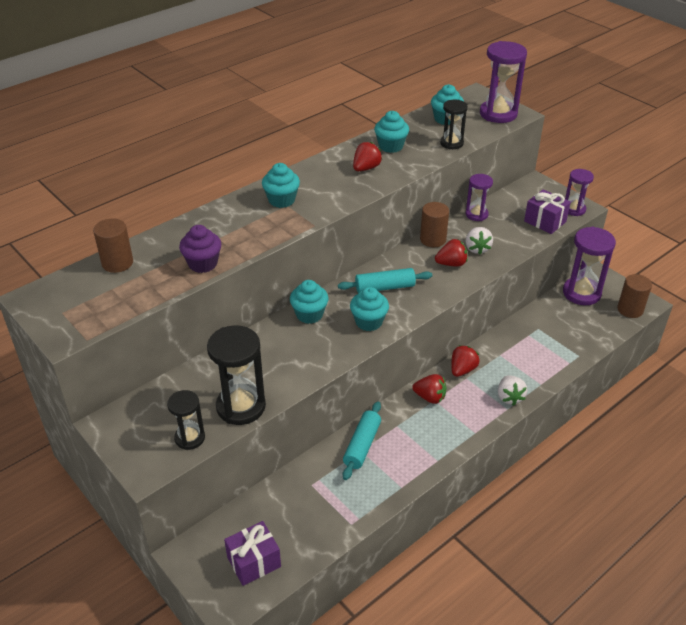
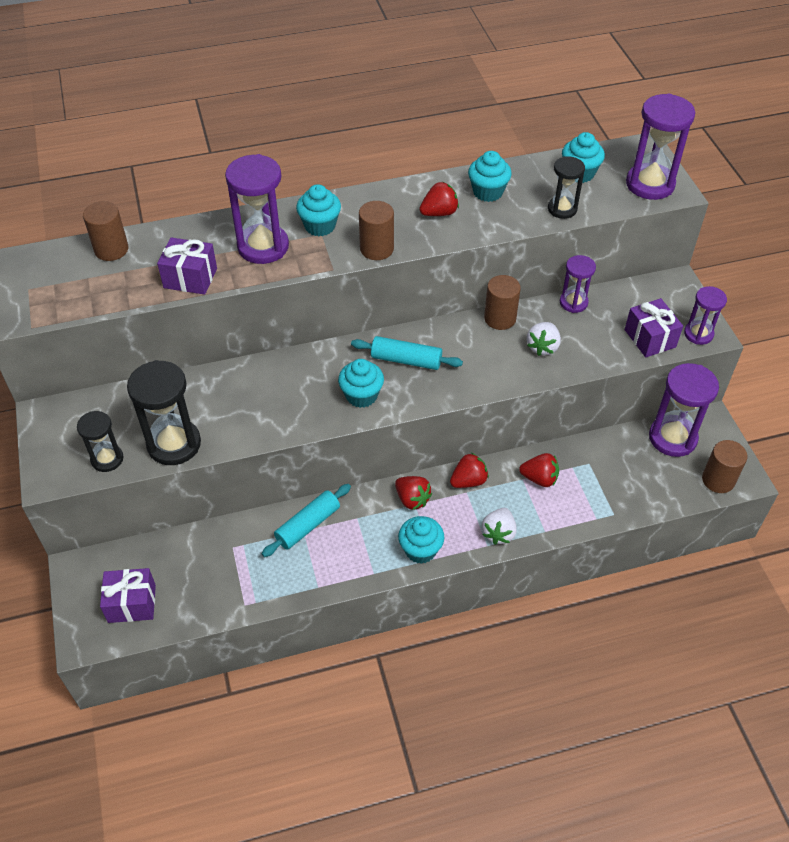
camera: 25 degrees right, 10 degrees up
purple cupcake [179,225,221,273] -> purple gift [157,237,217,295]
turquoise cupcake [290,280,328,324] -> turquoise cupcake moved to [398,516,444,564]
red strawberry [435,239,468,267] -> red strawberry moved to [519,453,559,487]
none -> purple hourglass [225,154,289,264]
none -> brown cylinder [359,201,394,260]

